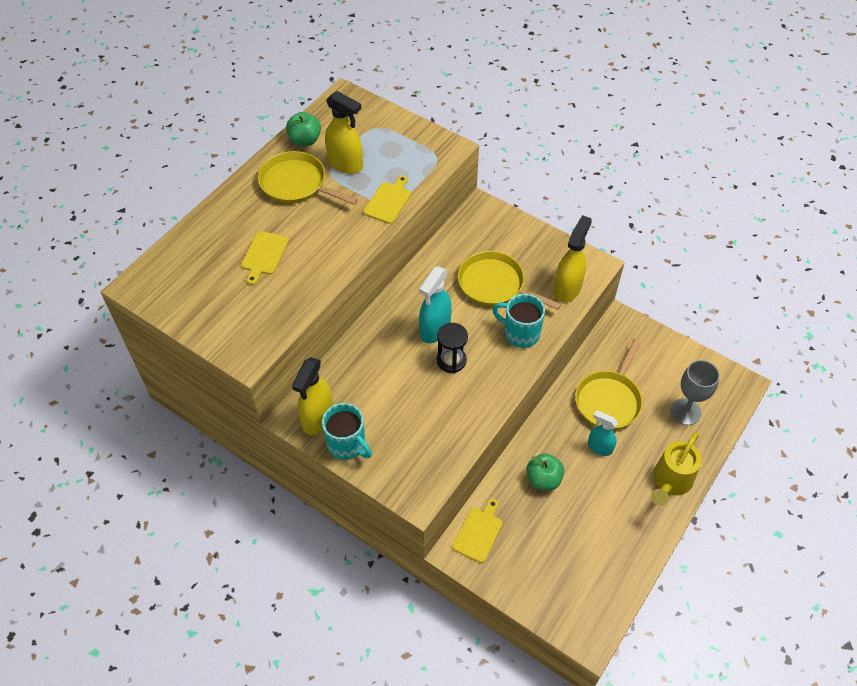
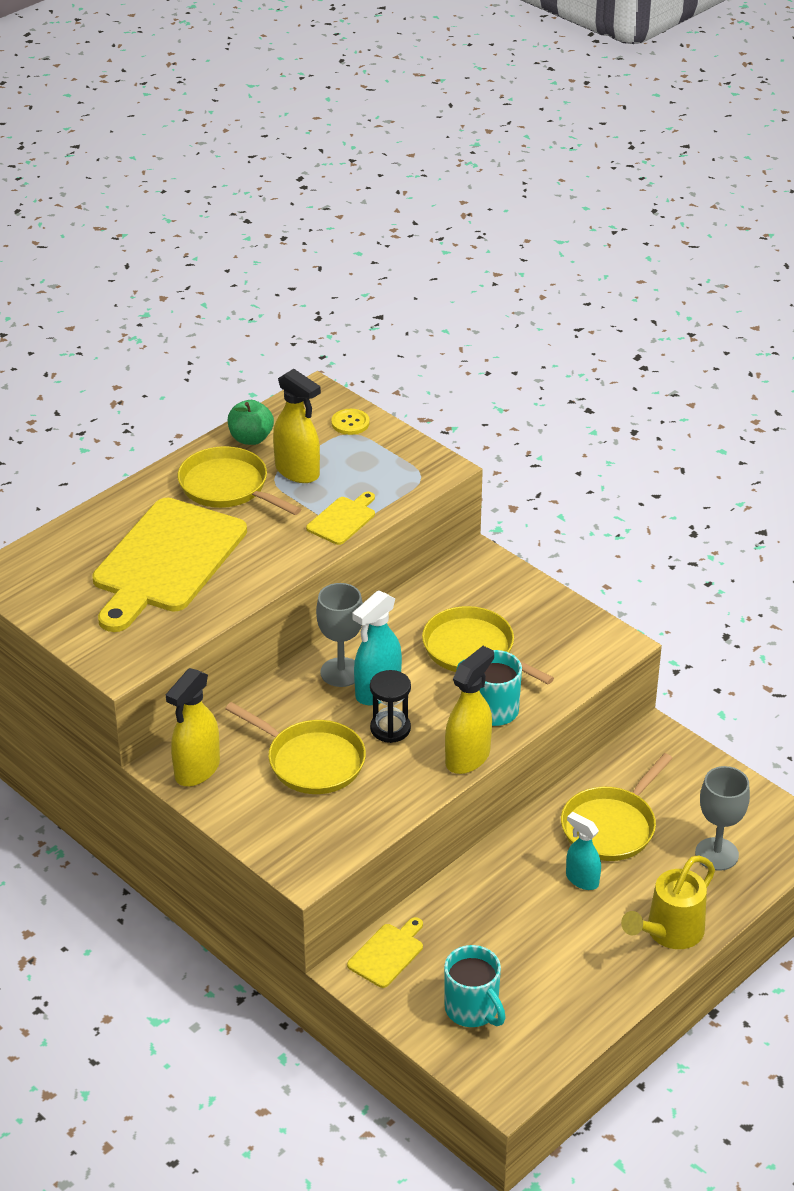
camera: 10 degrees right, 15 degrees down
yellow cutting board [241,231,289,285] -> yellow cutting board [92,498,247,632], size x2.30
turquoise mug [322,403,372,460] -> turquoise mug moved to [444,945,506,1027]
green apple [526,453,564,490] -> none
yellow spray bottle [554,215,592,302] -> yellow spray bottle moved to [445,646,494,774]
none -> yellow pan [225,702,366,794]
none -> grey goblet [316,583,363,687]
none -> yellow button [331,409,370,435]

